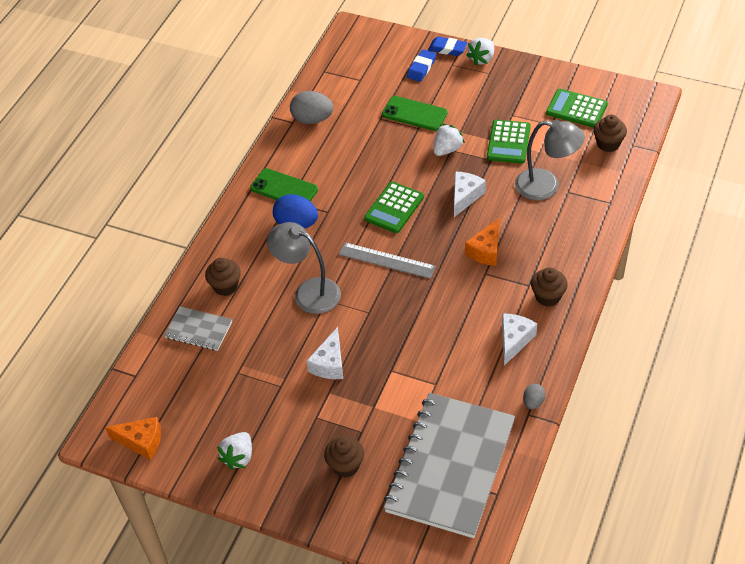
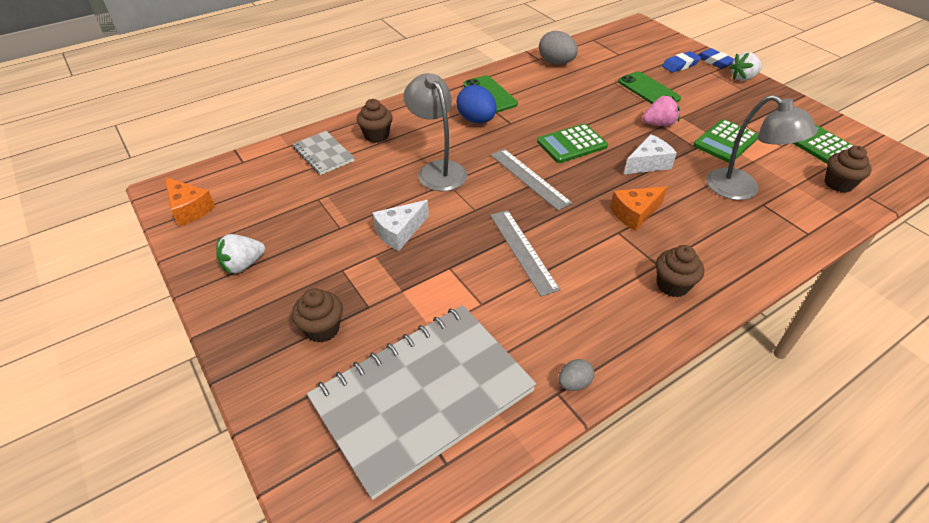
camera: 30 degrees right, 5 degrees down
white strawberry [433,124,465,156] -> pink strawberry [643,95,680,126]
white cheese [502,313,537,366] -> none
none -> grey ruler [490,210,560,296]

